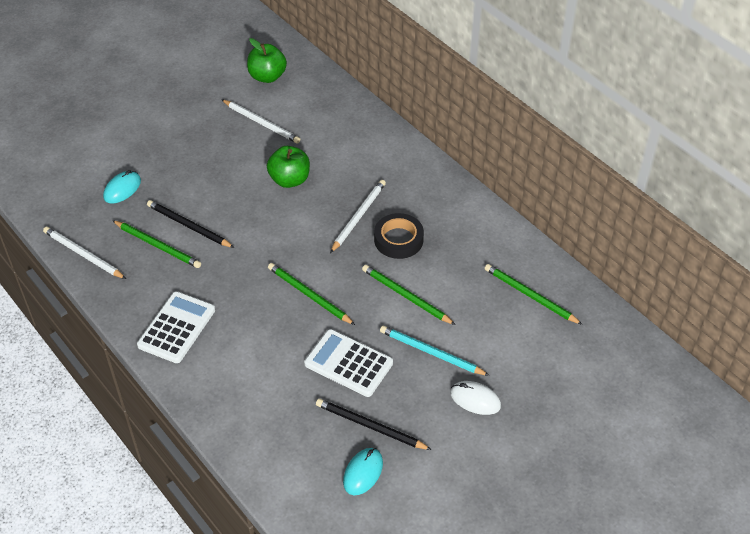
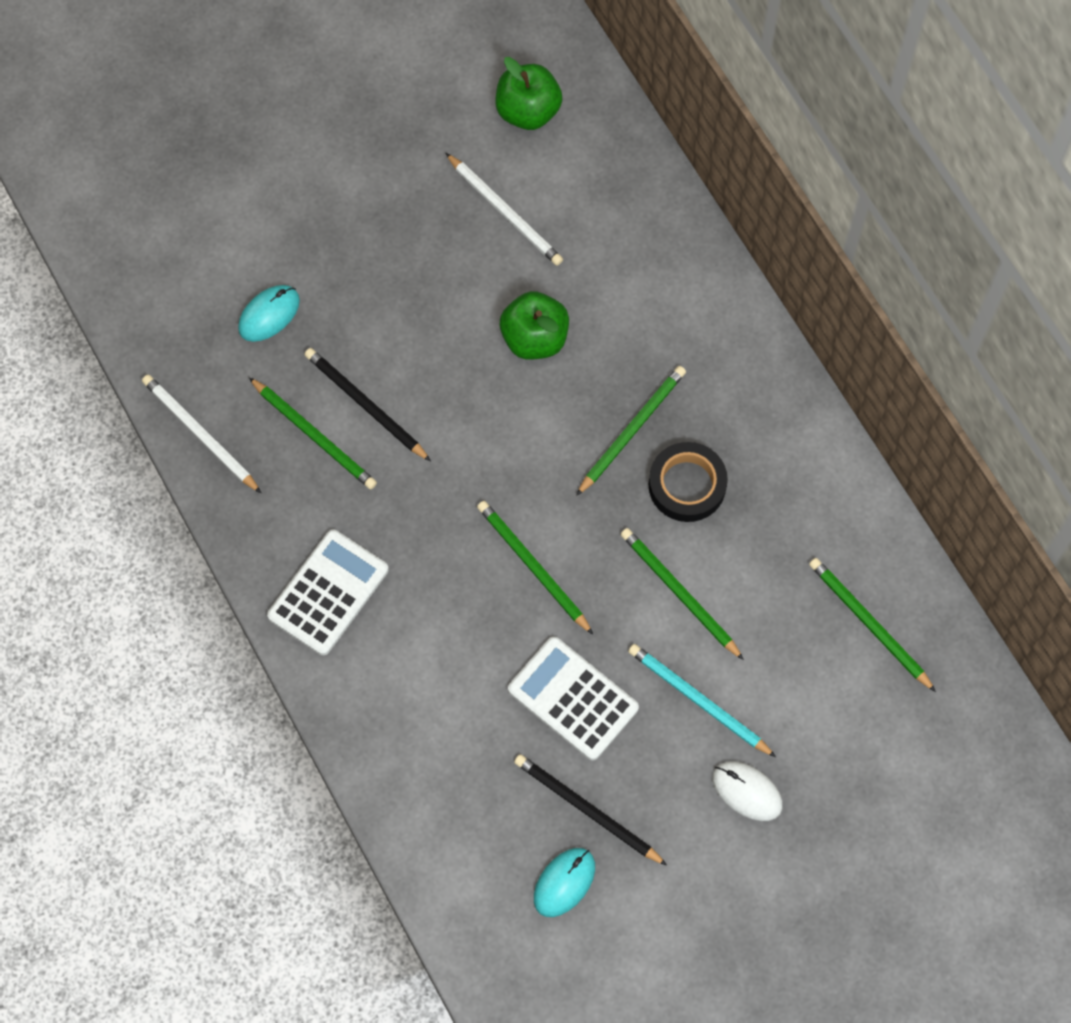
camera: 10 degrees right, 20 degrees up
white pencil [330,180,386,253] -> green pencil [576,366,686,496]

